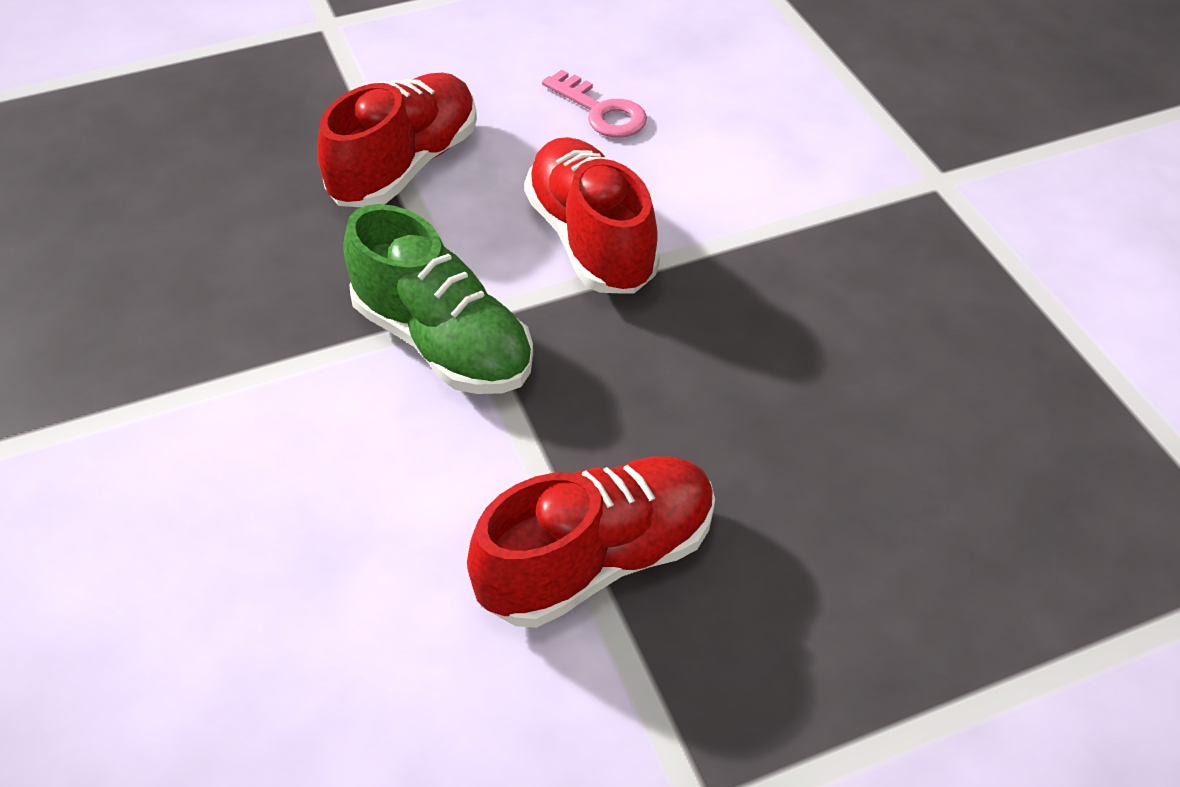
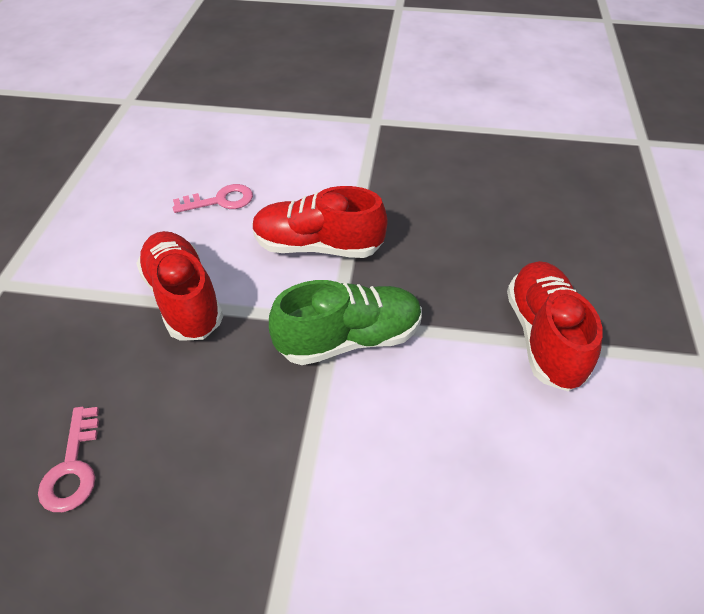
camera: 60 degrees left, 0 degrees up
none -> pink key [38,407,99,512]

